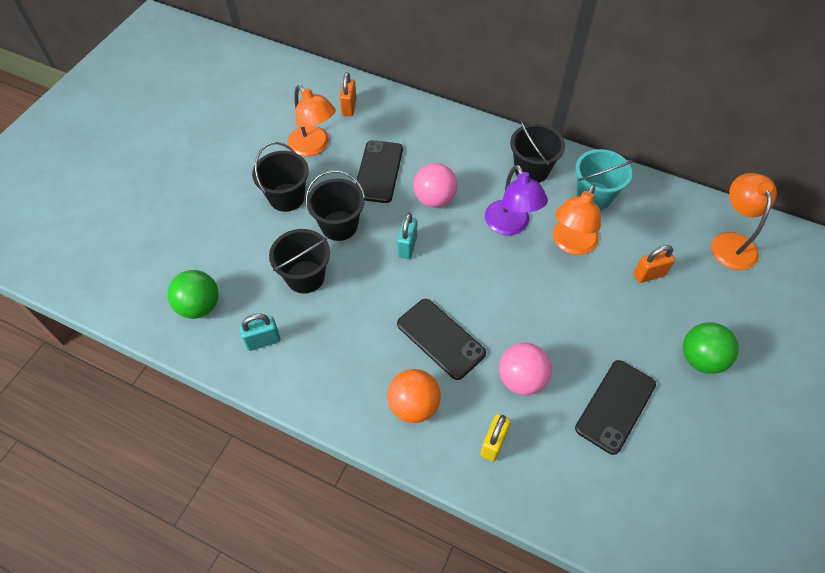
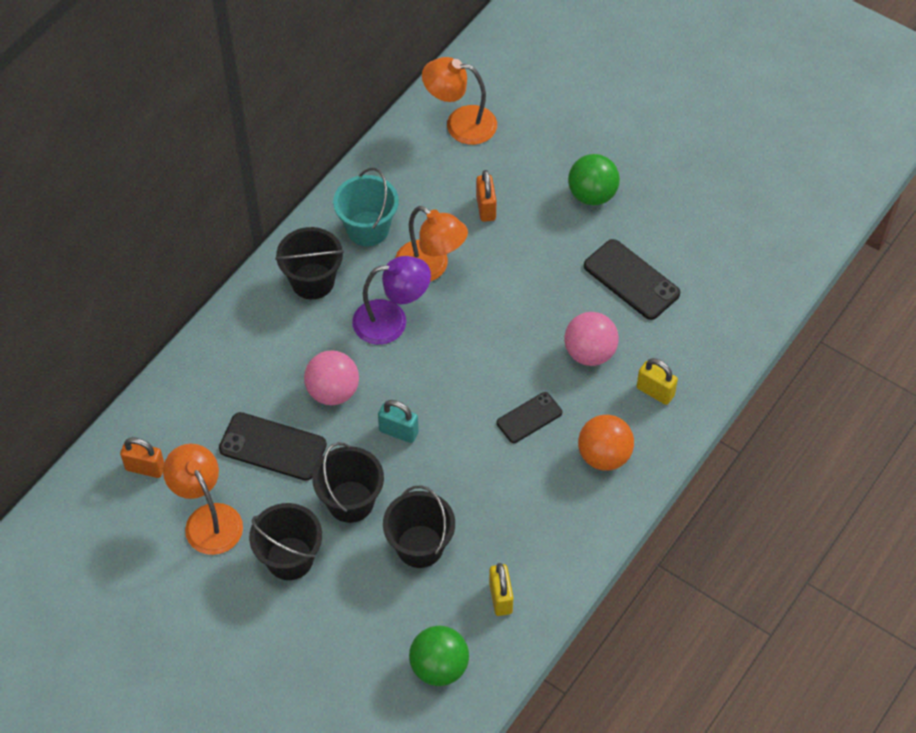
camera: 80 degrees left, 0 degrees up
turquoise padlock [239,314,281,351] -> yellow padlock [489,563,513,616]
orange lamp [288,85,336,156] -> orange lamp turned 90 degrees counterclockwise [163,444,243,555]
black phone [397,299,486,380] -> black phone [497,392,562,443], size x0.63

